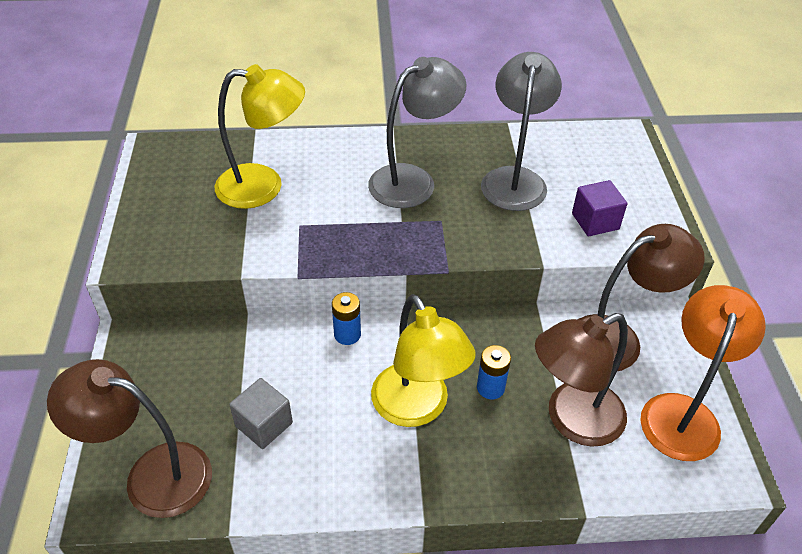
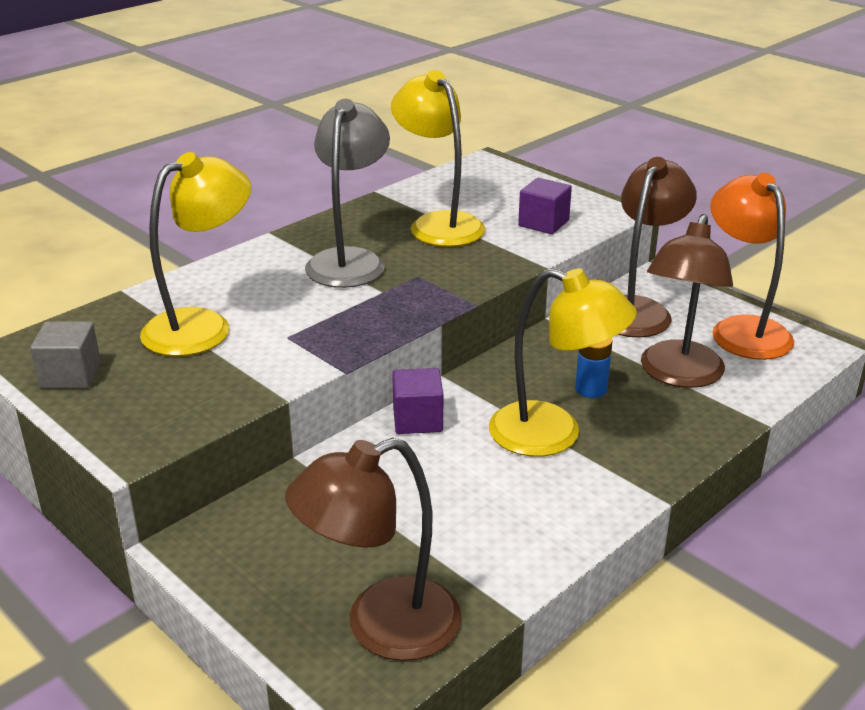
camera: 40 degrees left, 15 degrees down
grey cube [229,378,293,449] -> grey cube moved to [30,322,101,388]
blue battery [332,292,361,345] -> purple cube [392,368,443,434]
grey lamp [481,52,562,211] -> yellow lamp [391,70,485,247]

